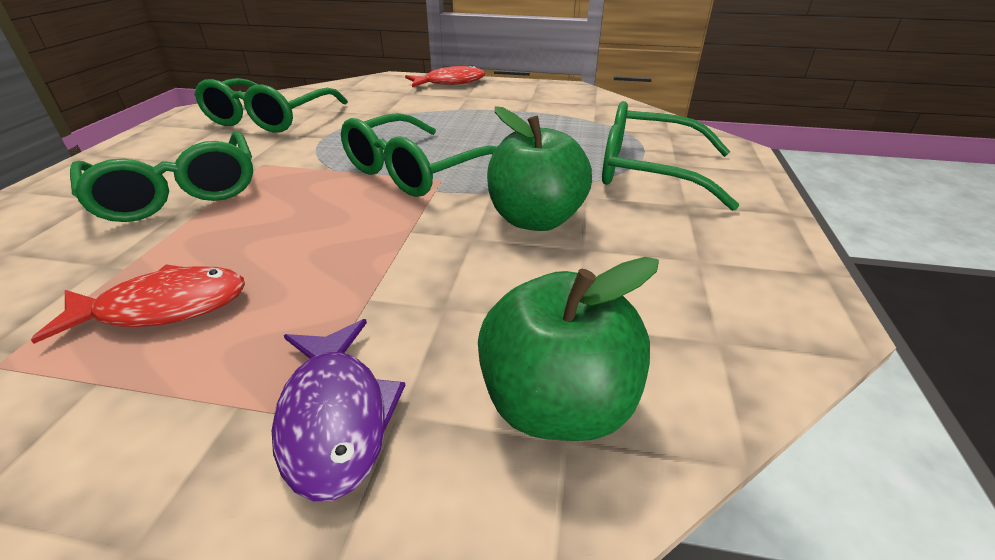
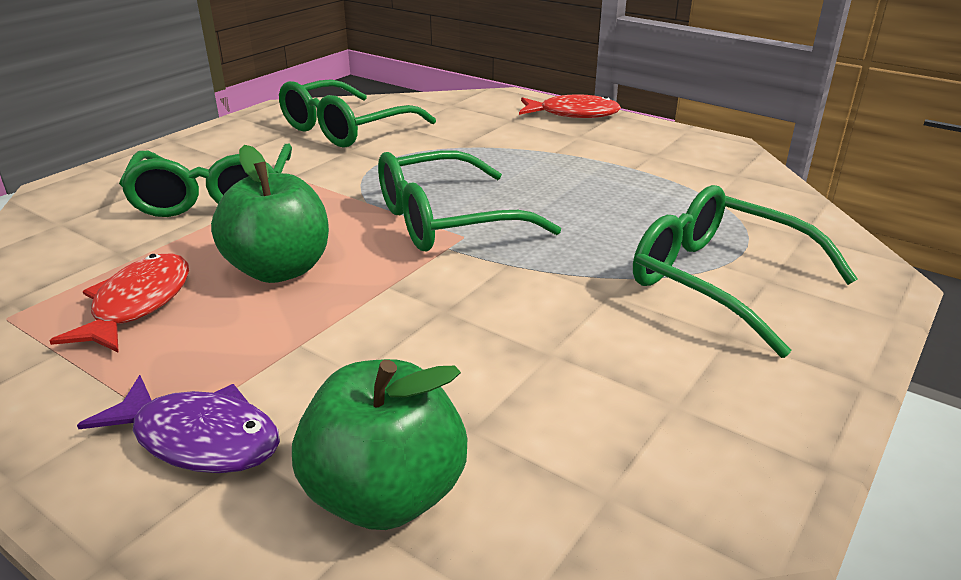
camera: 25 degrees right, 5 degrees down
red fish [31,265,245,344] -> red fish turned 90 degrees counterclockwise [50,253,189,353]
purple fish [272,319,405,501] -> purple fish turned 75 degrees counterclockwise [77,375,280,473]
green apple [487,106,592,231] -> green apple moved to [211,145,329,283]

